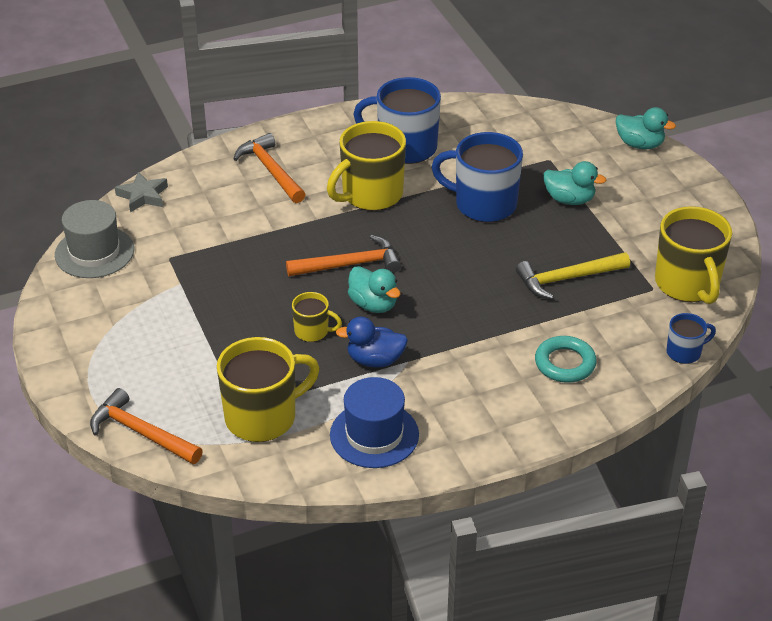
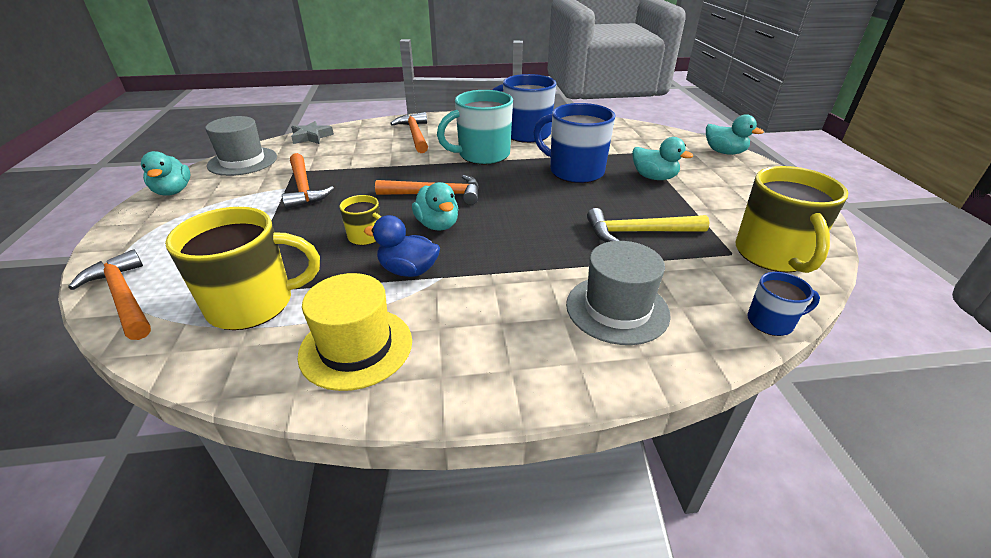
camera: 15 degrees right, 5 degrees down
yellow mug [327,121,406,211] -> turquoise mug [437,90,513,165]
blue hat [330,377,419,468] -> yellow hat [298,273,412,391]
turquoise ring [535,336,597,383] -> grey hat [566,241,671,345]
none -> turquoise duck [141,151,191,196]
none -> orange hammer [282,153,334,209]

